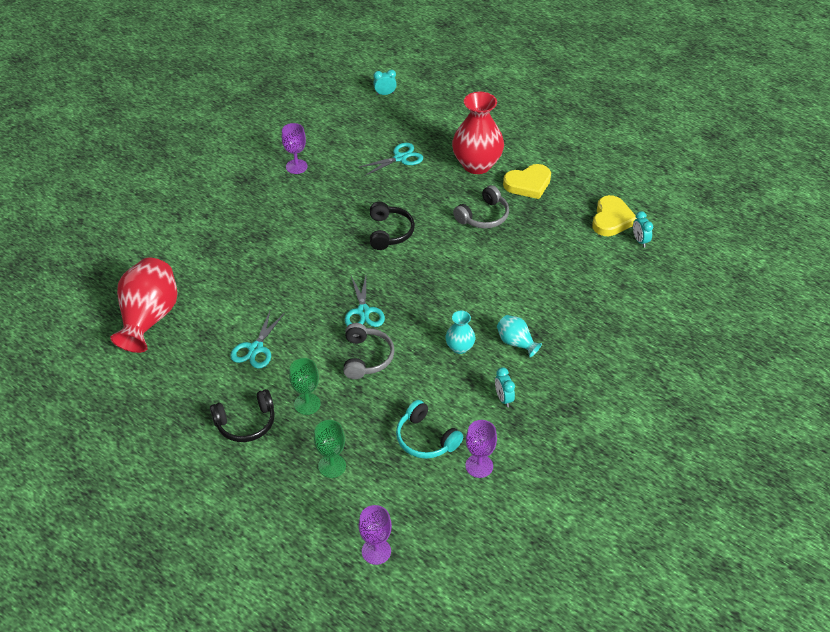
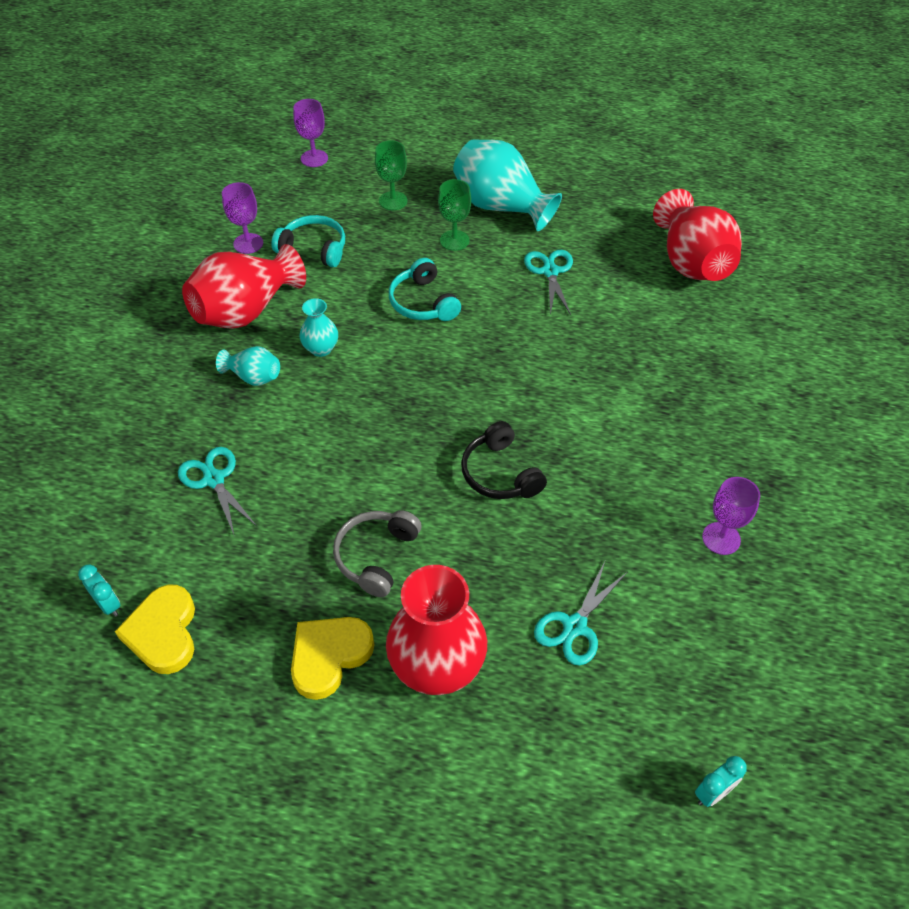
camera: 155 degrees right, 5 degrees up
black headphones [210,389,275,442] -> turquoise vase [453,139,562,231]
grey headphones [343,323,395,379] -> turquoise headphones [389,258,461,321]
turquoise scissors [345,276,385,327] -> turquoise scissors moved to [178,447,257,537]
turquoise clock [495,367,515,407] -> red vase [182,244,306,329]

